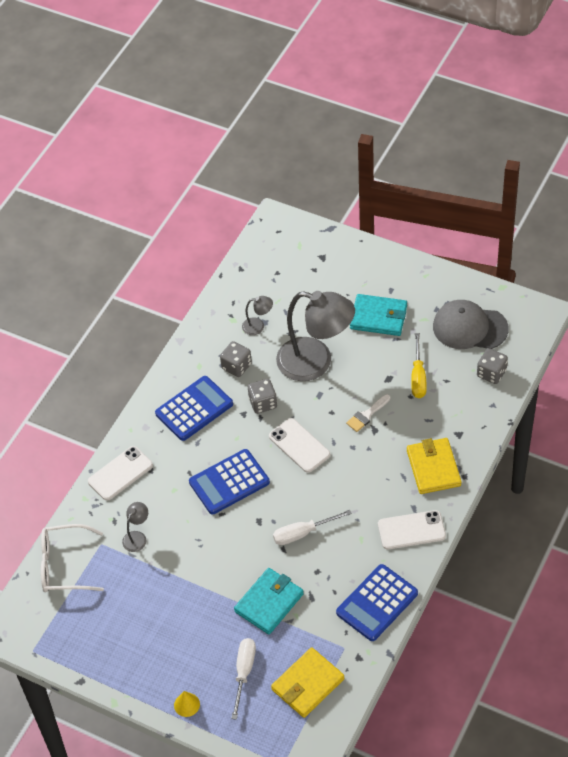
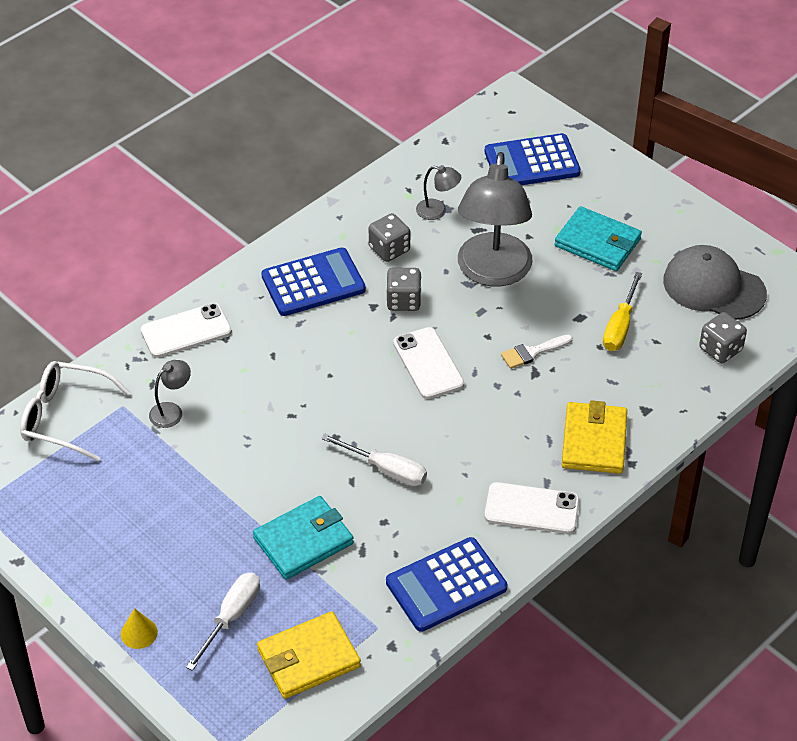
camera: 15 degrees right, 5 degrees down
blue calculator [189,449,270,514] -> blue calculator moved to [485,133,581,185]
white screwdriver [273,510,352,545] -> white screwdriver turned 150 degrees counterclockwise [321,434,427,486]
grey lamp [276,291,355,381] -> grey lamp turned 60 degrees clockwise [458,152,532,286]

